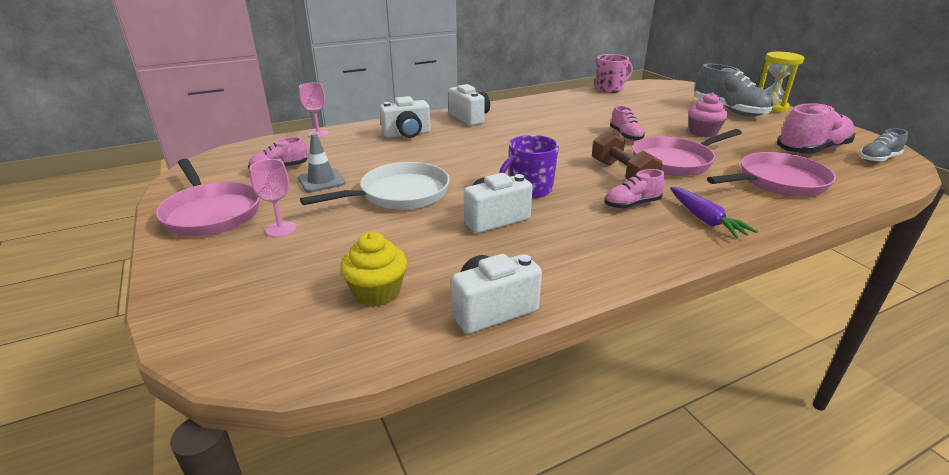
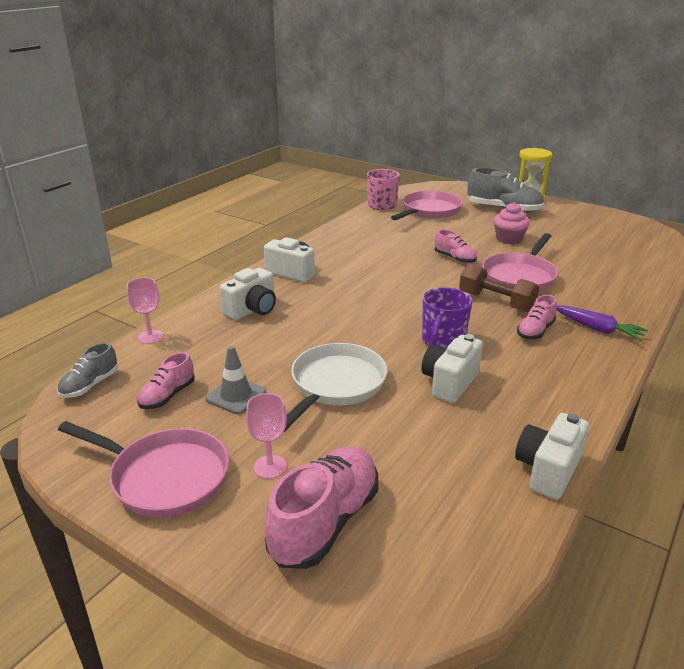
camera: 30 degrees left, 0 degrees up
yellow cupcake [340,232,407,307] -> none
pink pan [707,152,836,196] -> pink pan moved to [391,190,463,220]
pink shoe [777,103,855,154] -> pink shoe moved to [265,446,378,569]
grey shoe [859,128,908,162] -> grey shoe moved to [57,343,118,398]

